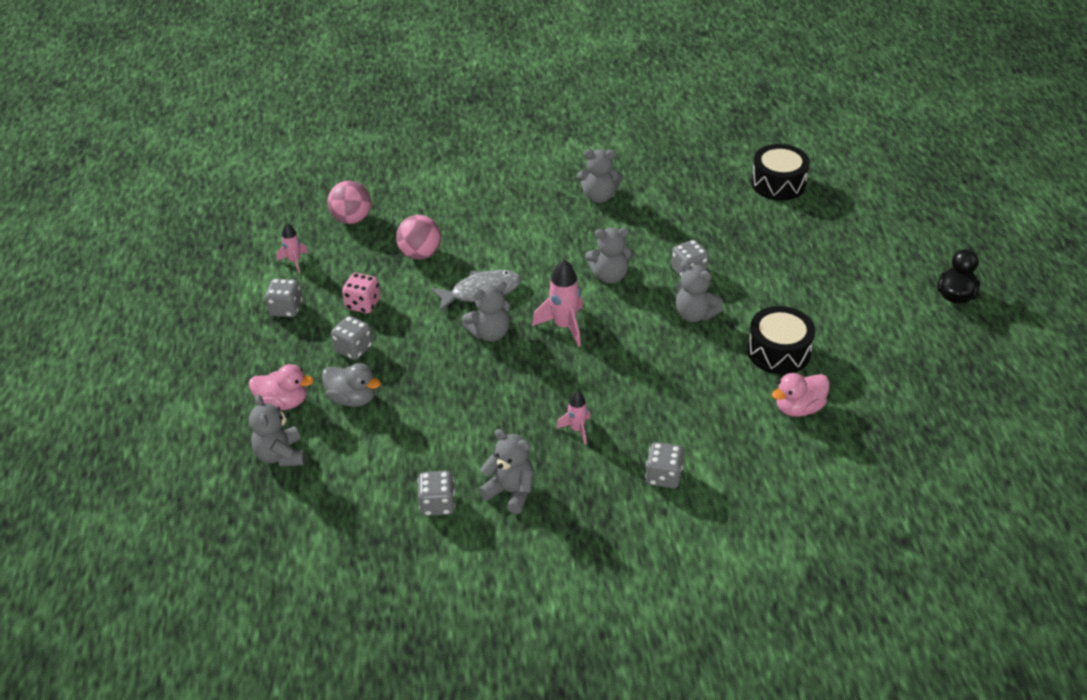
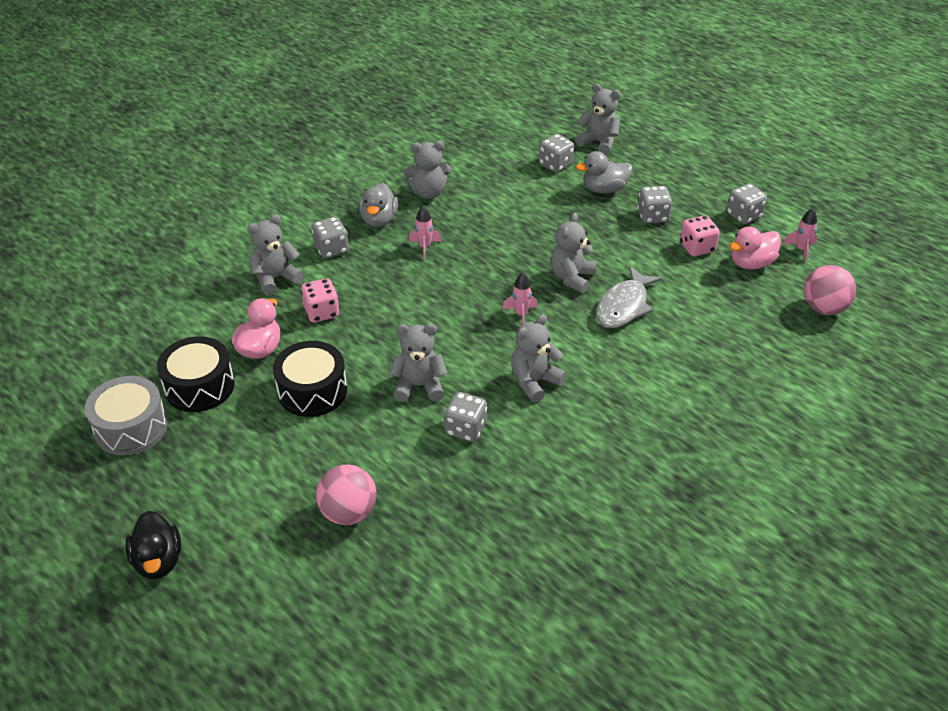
camera: 140 degrees right, 0 degrees up
pink duck [249,364,314,410] -> pink duck moved to [729,226,781,270]
pink ball [396,215,441,260] -> pink ball moved to [316,464,377,525]
grey dice [418,471,455,516] -> grey dice moved to [539,134,574,172]
pink rocket [532,259,583,347] -> pink rocket [502,273,538,325], size x0.60
grey teddy bear [577,149,623,203] -> grey teddy bear moved to [247,214,303,295]
black drum [751,144,810,200] -> black drum moved to [157,336,235,412]
none -> grey drum [85,376,168,455]
none -> pink dice [301,278,340,322]
none -> grey duck [359,182,398,227]

